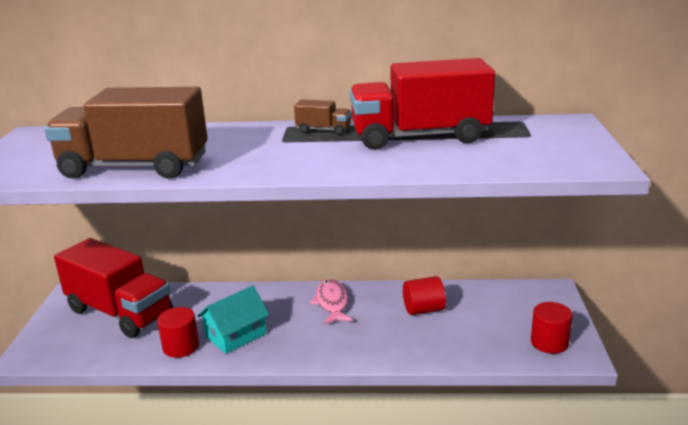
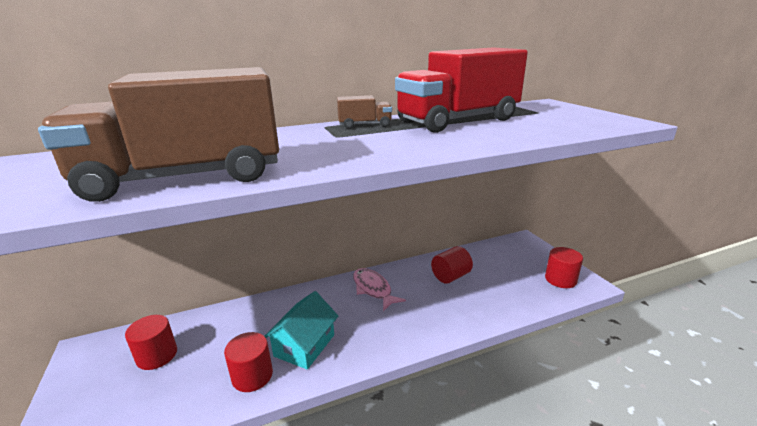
camera: 25 degrees left, 0 degrees up
red truck [54,238,173,338] -> red cylinder [125,315,177,370]

